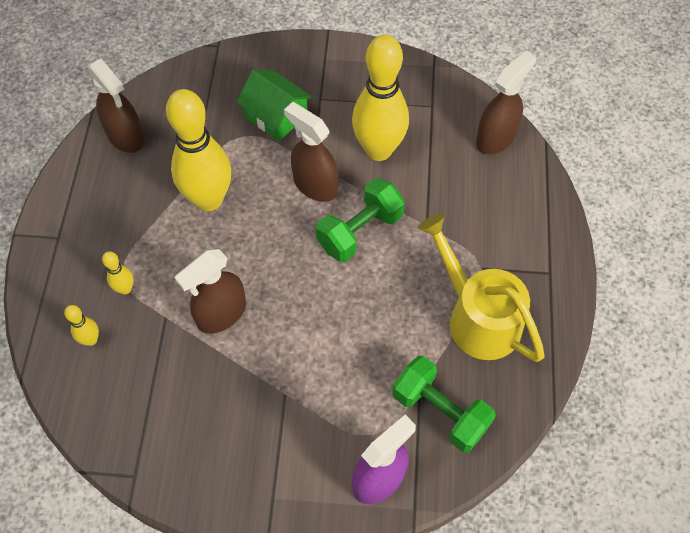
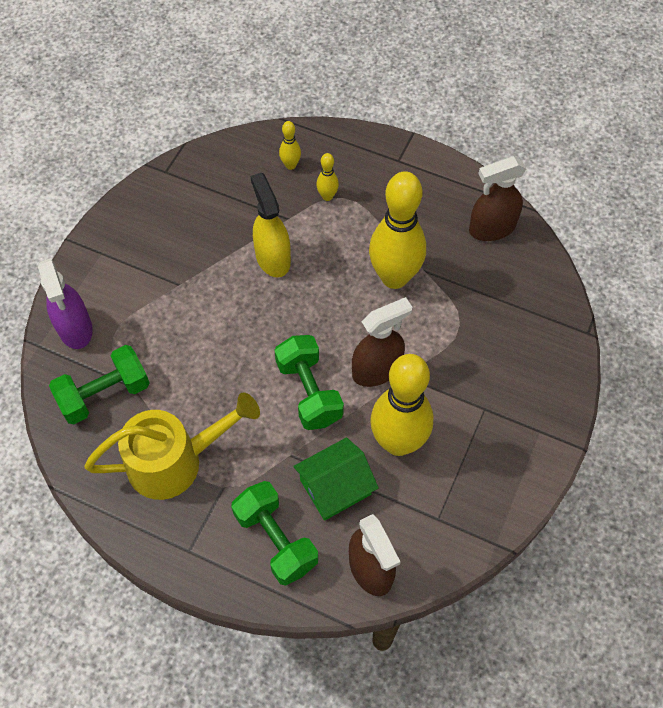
camera: 110 degrees right, 0 degrees up
brown spray bottle [174,249,246,334] -> yellow spray bottle [250,173,291,277]
green house [236,70,312,141] -> green house moved to [293,437,379,521]
none -> green dumbbell [231,481,318,586]

